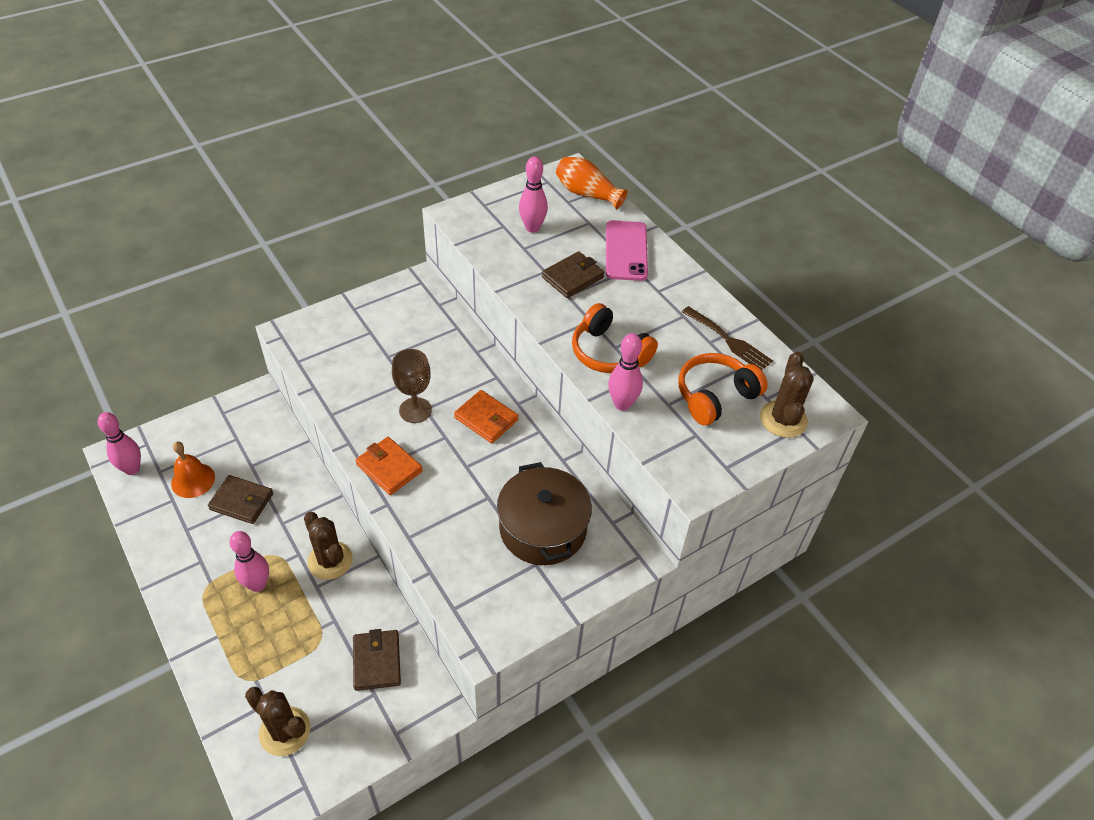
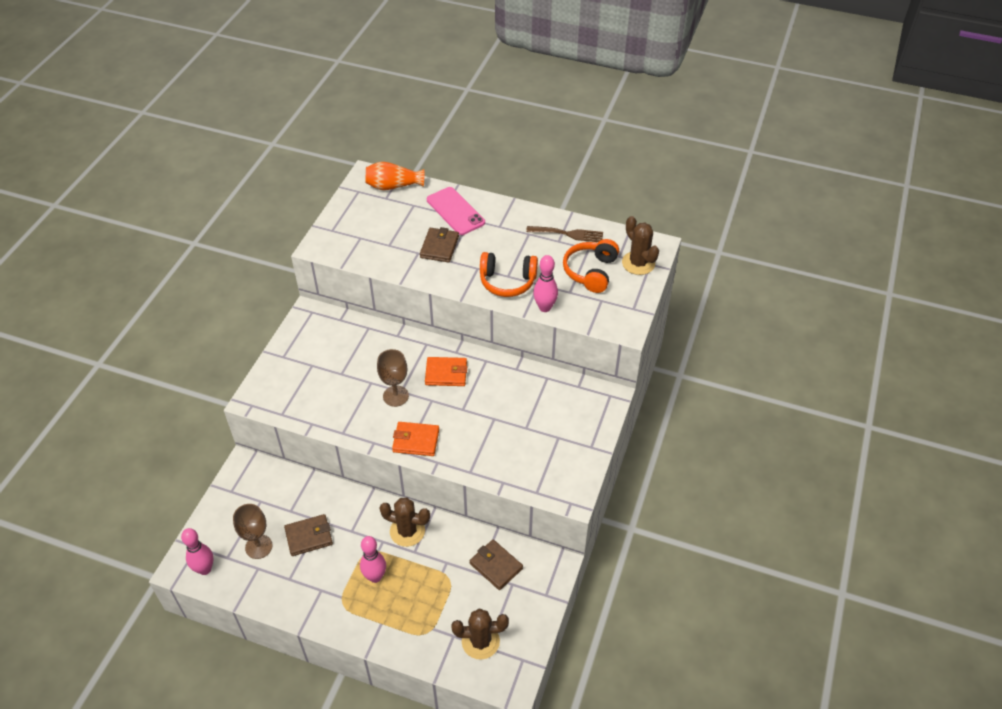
camera: 35 degrees left, 0 degrees up
orange bell [171,441,215,498] -> brown goblet [233,504,272,559]
brown pot [497,462,592,565] -> none
pink bowling pin [519,156,548,233] -> none

